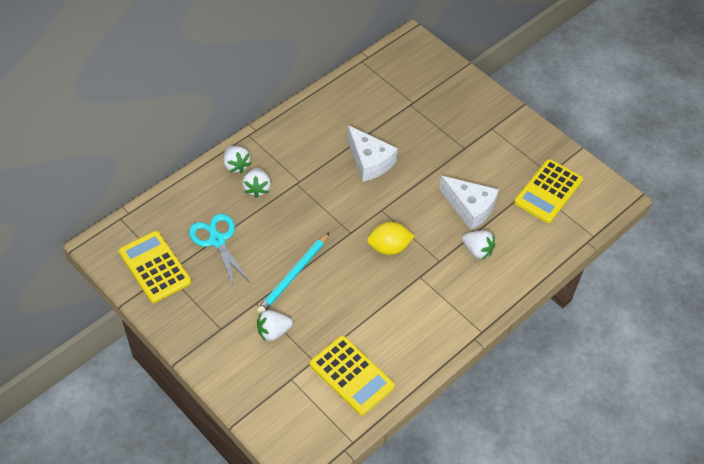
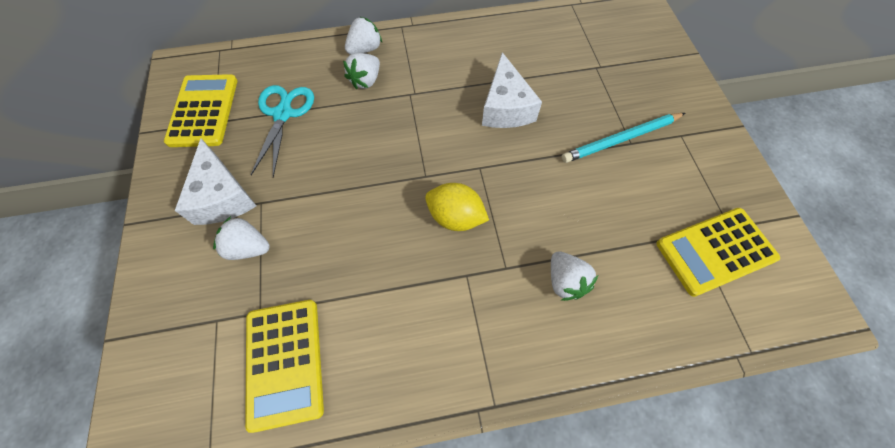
camera: 35 degrees right, 10 degrees up
white strawberry [223,146,251,174] -> white strawberry turned 135 degrees counterclockwise [345,16,382,55]
turquoise pencil [257,233,329,314] -> turquoise pencil moved to [562,113,685,163]
white cheese [439,176,499,230] -> white cheese moved to [175,138,256,225]

